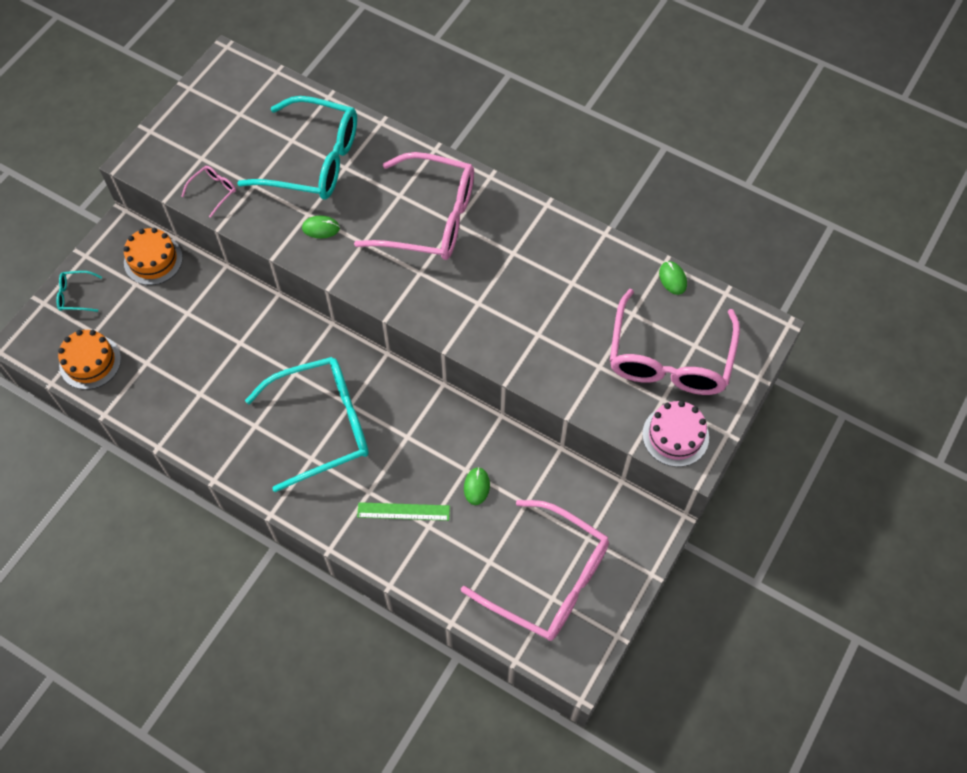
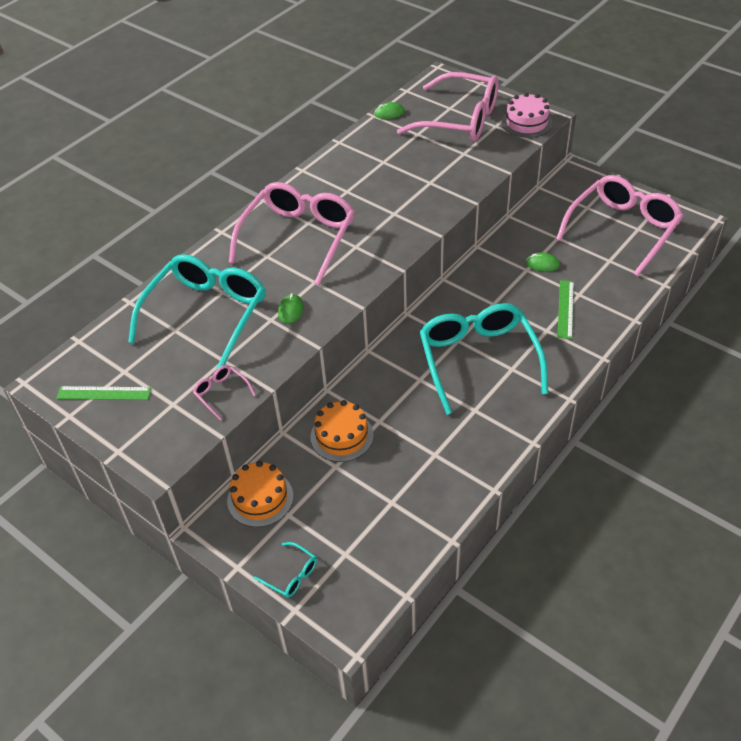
camera: 80 degrees left, 15 degrees down
turquoise glasses [56,271,102,312] -> turquoise glasses turned 60 degrees counterclockwise [253,542,317,598]
orange cake [58,330,121,390] -> orange cake moved to [310,400,374,462]
none -> green ruler [56,386,151,400]

